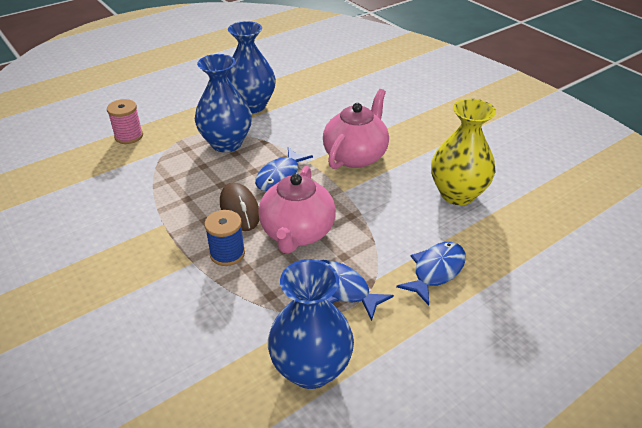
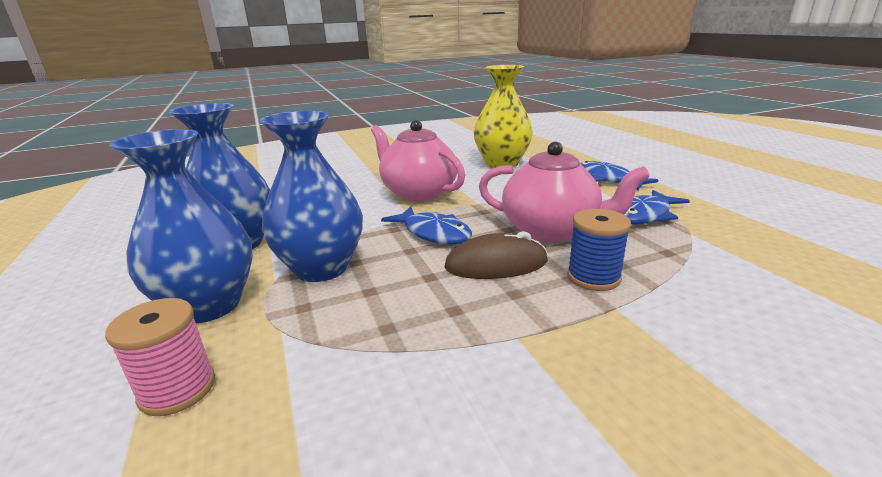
camera: 75 degrees left, 15 degrees down
blue vase [268,259,354,389] -> blue vase moved to [109,129,253,323]

